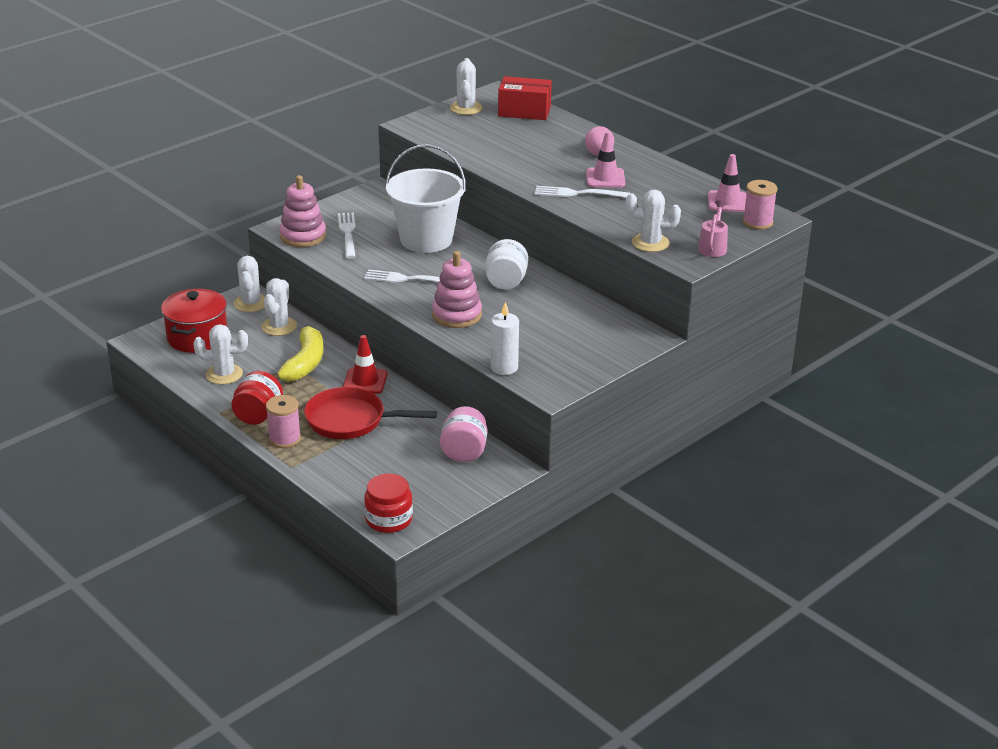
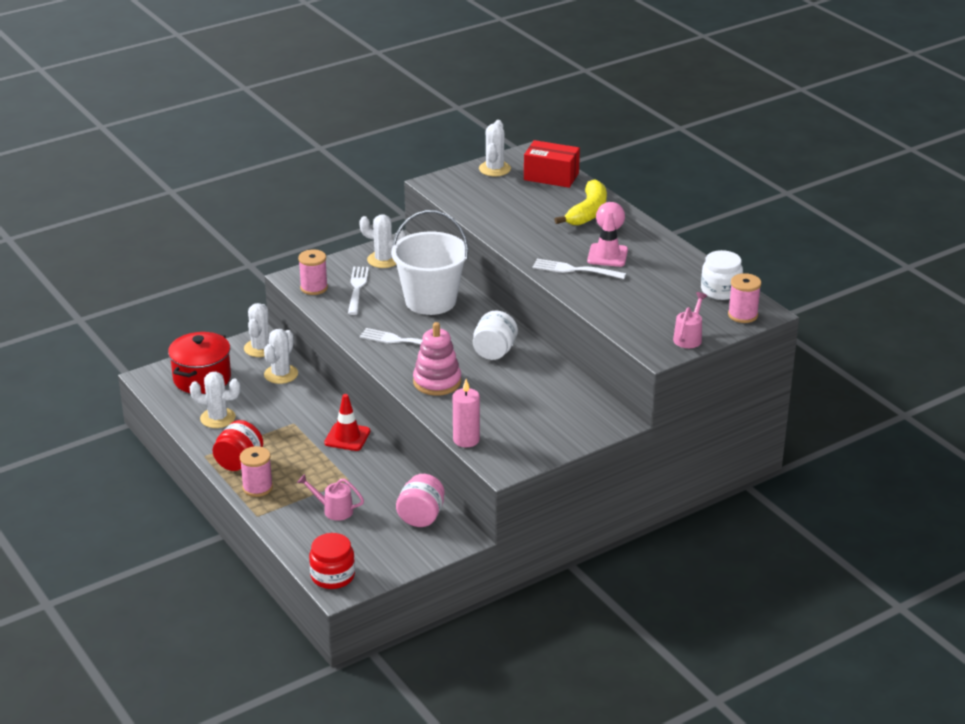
camera: 10 degrees right, 0 degrees up
yellow banana [271,326,324,382] -> yellow banana moved to [554,179,607,225]
pink stacking toy [279,175,326,247] -> pink spool [298,249,328,295]
red pan [304,387,438,439] -> none
white candle [491,302,519,375] -> pink candle [453,379,480,447]
white cactus [625,190,681,252] -> white cactus moved to [359,214,406,268]
pink traffic cone [708,154,747,212] -> white jar [701,250,743,300]
none -> pink watering can [297,474,364,521]

